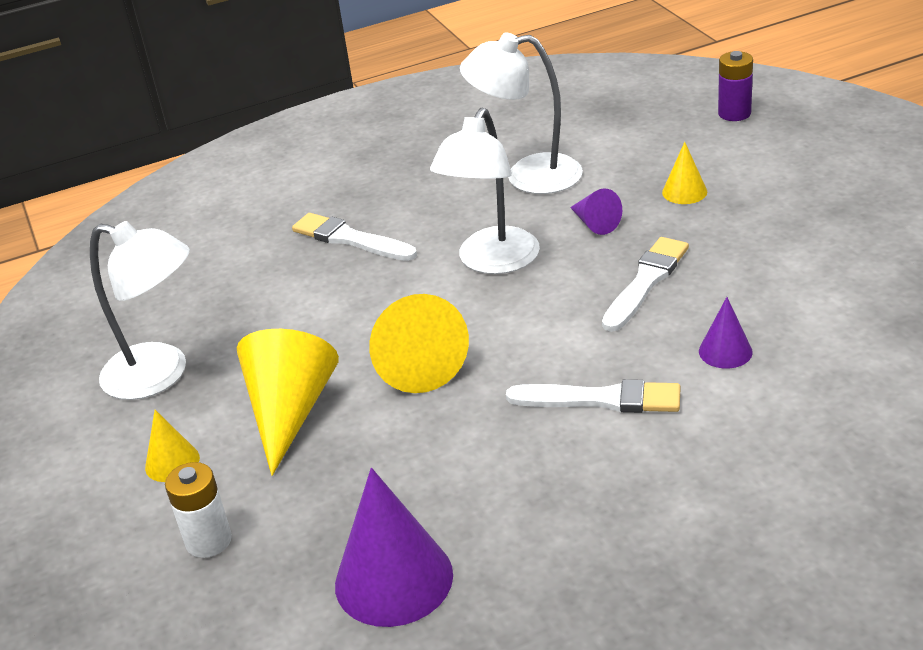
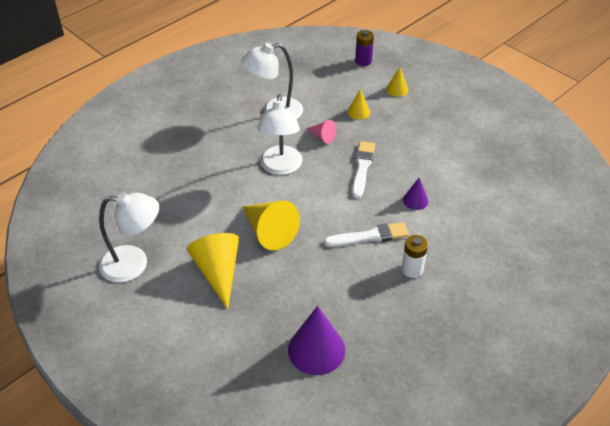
camera: 25 degrees left, 10 degrees up
yellow cone [145,410,200,482] -> yellow cone moved to [386,67,408,97]
white battery [165,462,232,558] -> white battery moved to [402,235,428,278]
white brush [292,213,417,261] -> none
purple cone [570,188,622,235] -> pink cone [306,120,336,144]

